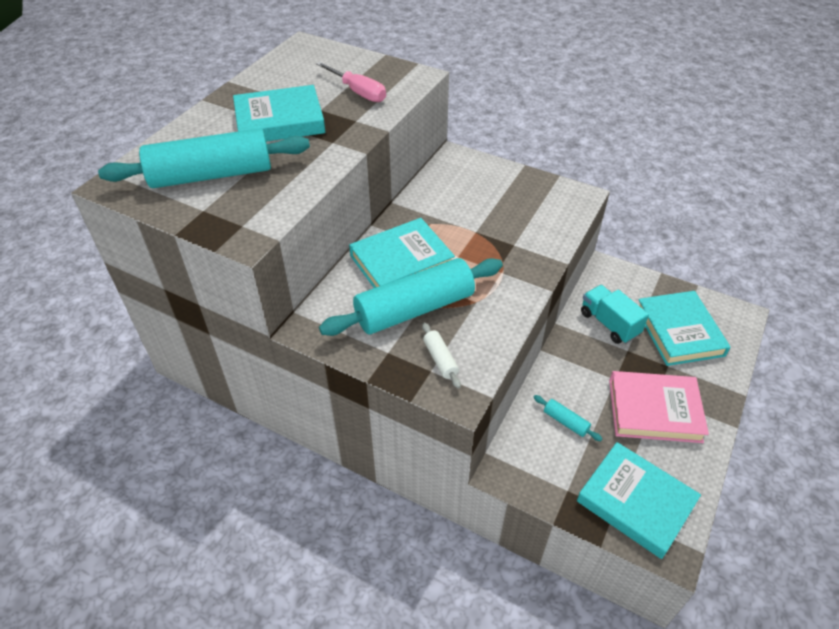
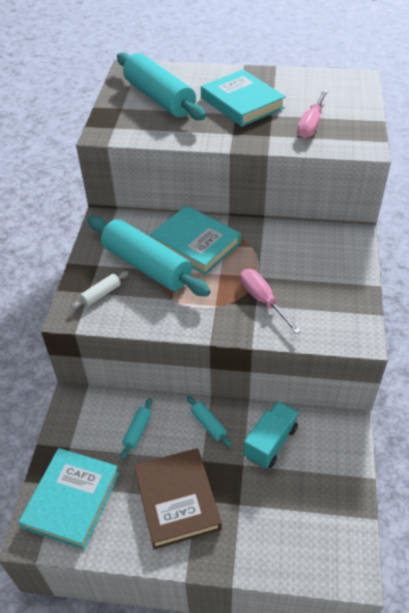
camera: 70 degrees right, 0 degrees up
pink book [609,371,709,443] -> brown book [134,448,222,550]
turquoise book [638,291,731,366] -> none
none -> turquoise rolling pin [187,396,232,447]
none -> pink screwdriver [240,269,301,334]

